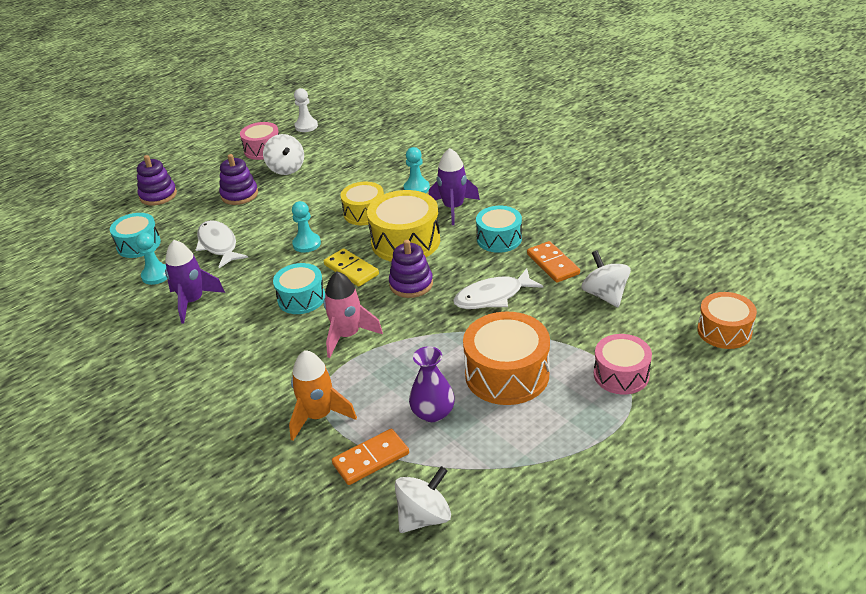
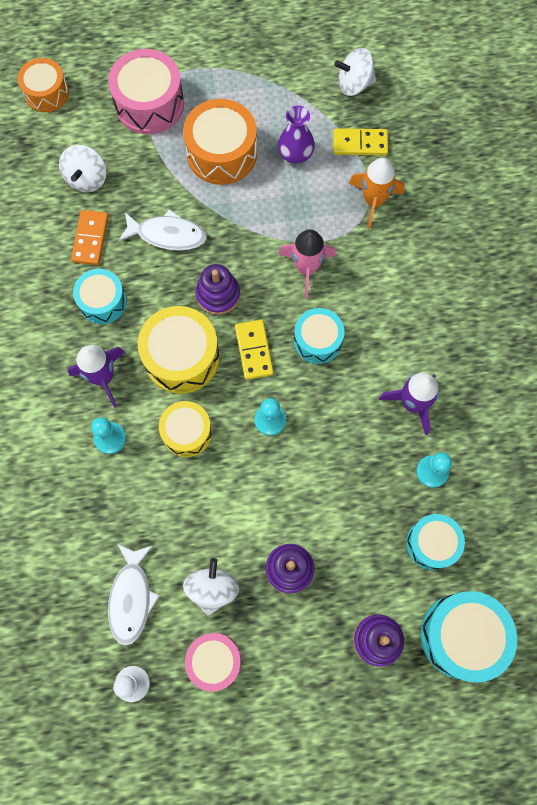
camera: 150 degrees left, 35 degrees up
white fish [196,220,248,268] -> white fish moved to [108,544,160,646]
orange domino [332,429,409,485] -> yellow domino [333,128,388,155]
pink drum [594,334,652,395] -> pink drum [108,49,184,134], size x1.55
none -> turquoise drum [421,591,517,683]

